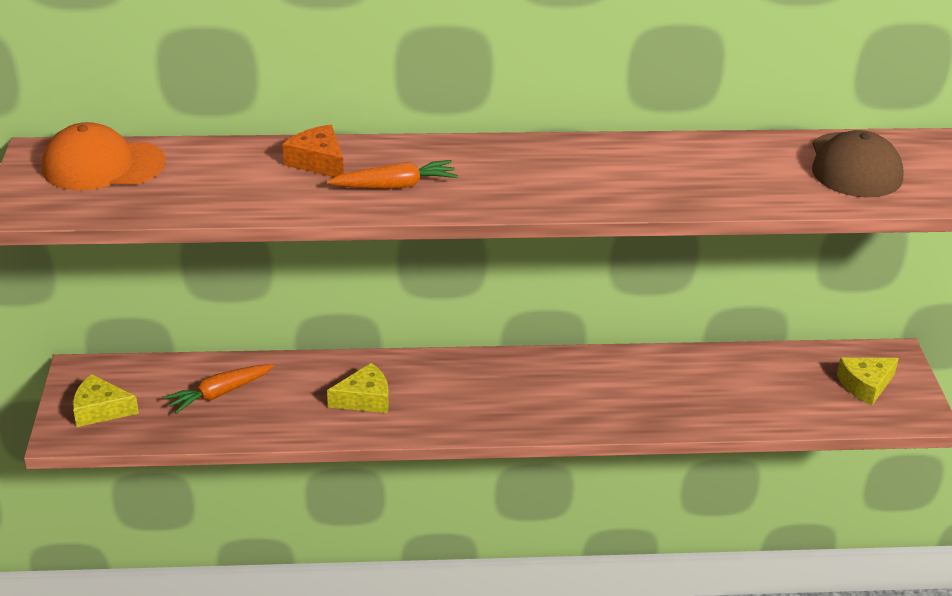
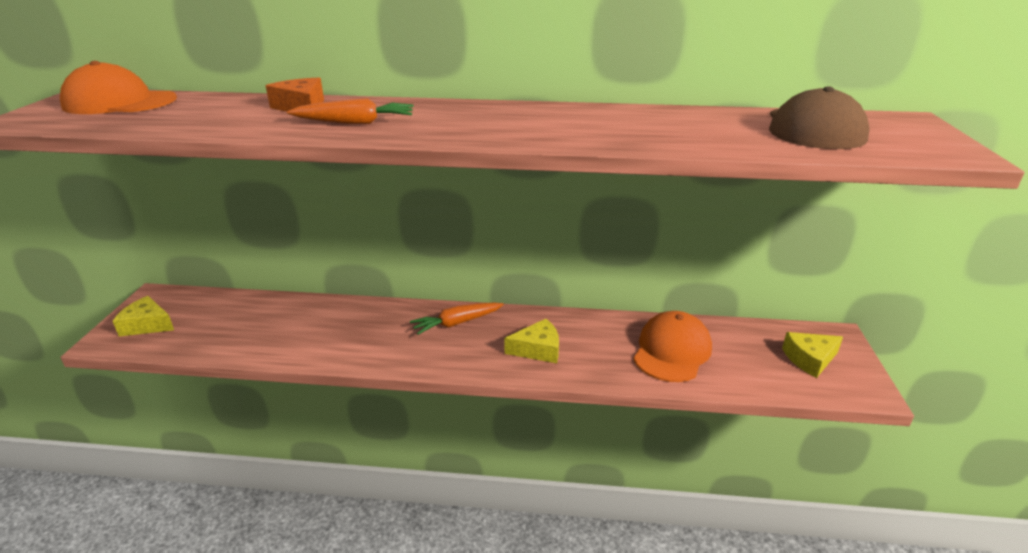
camera: 10 degrees right, 5 degrees down
orange carrot [163,364,274,414] -> orange carrot moved to [410,302,504,335]
yellow cheese [327,363,389,413] -> yellow cheese moved to [505,319,559,363]
none -> orange cap [633,311,712,382]

